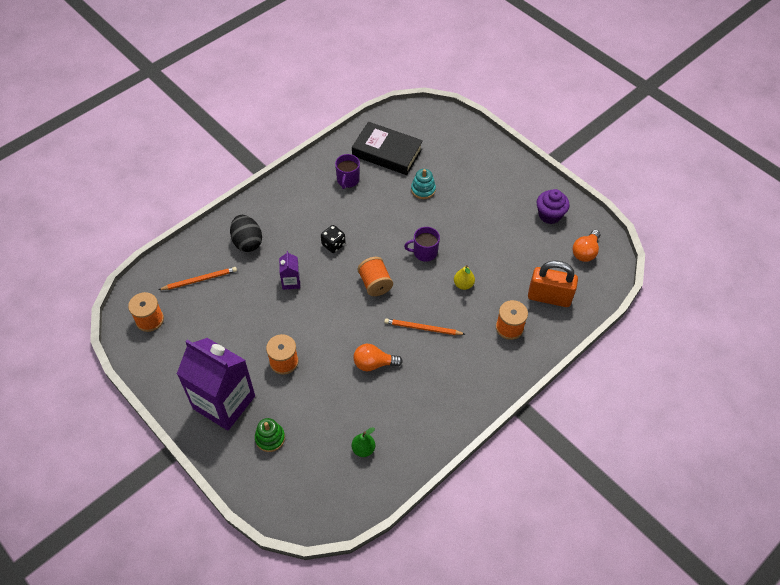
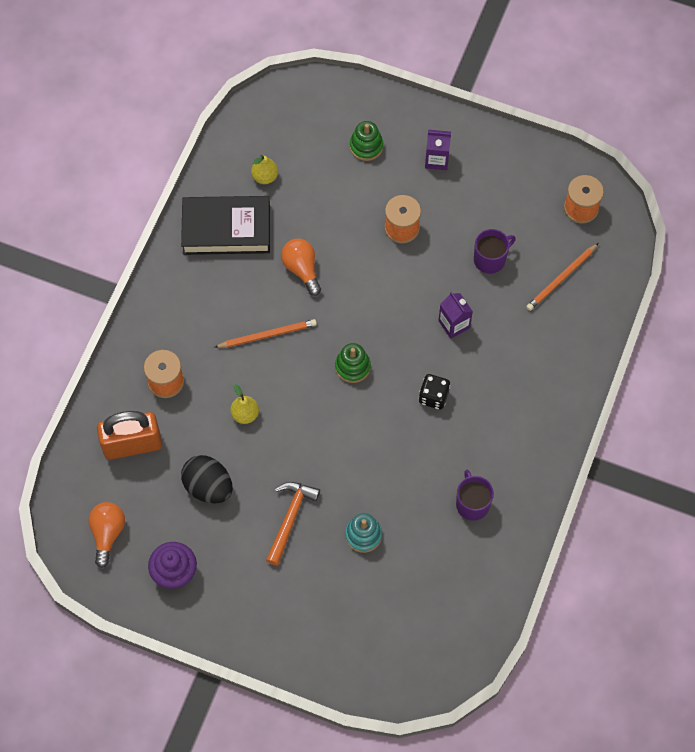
camera: 155 degrees right, 10 degrees up
purple carton [177,338,255,431] -> purple carton [425,130,451,170], size x0.43
black egg [230,215,262,252] -> black egg moved to [181,455,233,504]
black book [352,122,423,175] -> black book moved to [181,196,270,255]
green pear [352,427,375,457] -> yellow pear [251,155,278,184]
orange light bulb [353,344,403,372] -> orange light bulb turned 90 degrees counterclockwise [281,239,321,296]
orange spool [358,257,393,296] -> green stacking toy [335,343,371,383]
purple mug [404,227,440,262] -> purple mug moved to [474,229,516,274]
none -> orange hammer [266,482,320,566]

